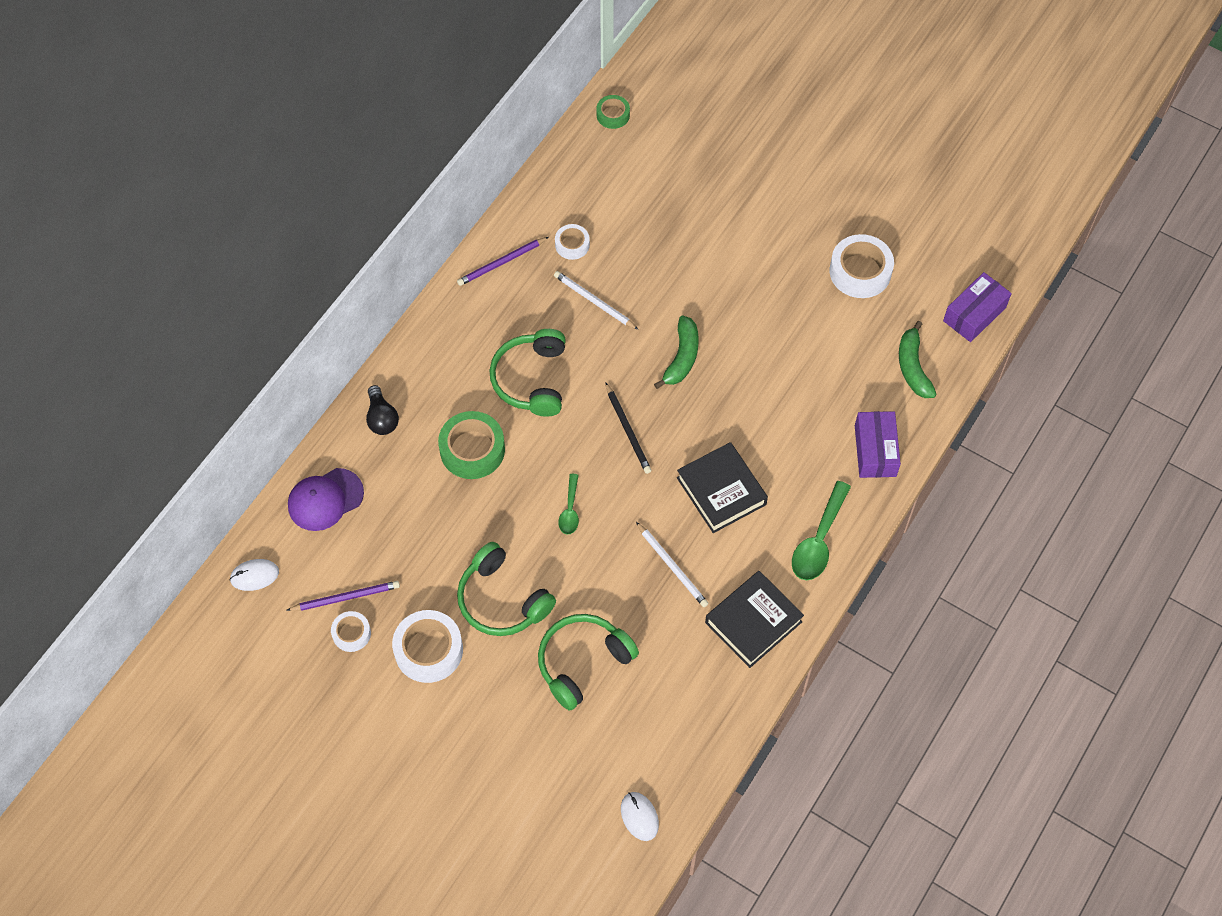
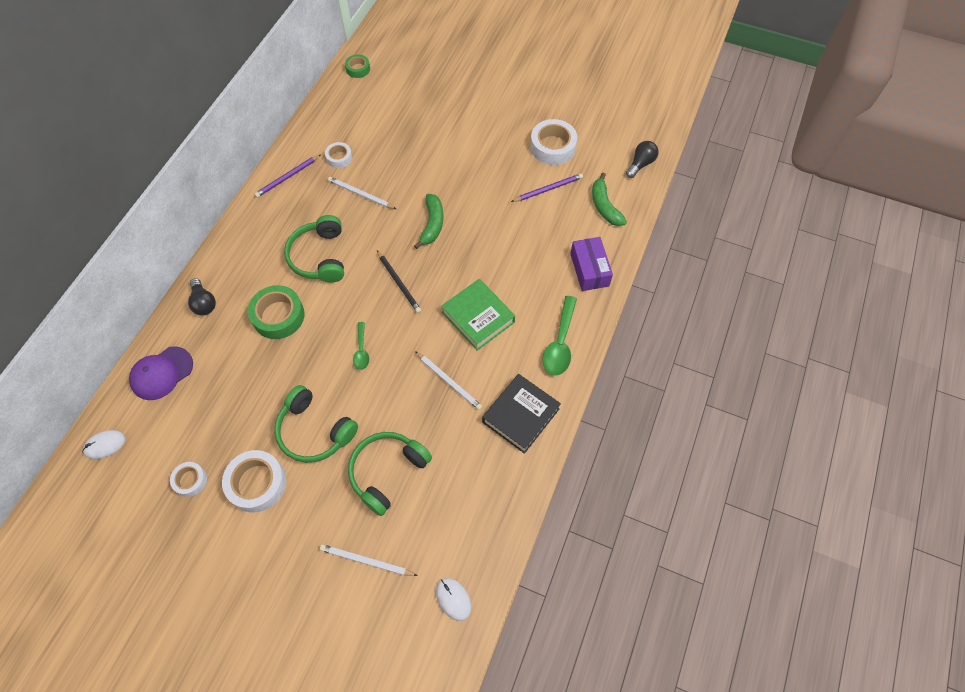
camera: 10 degrees left, 0 degrees up
purple pencil [286,581,400,611] -> purple pencil moved to [511,173,583,202]
black book [677,442,768,533] -> green book [441,279,515,351]
purple box [943,272,1012,342] -> black light bulb [626,141,658,178]
none -> white pencil [320,544,418,576]

